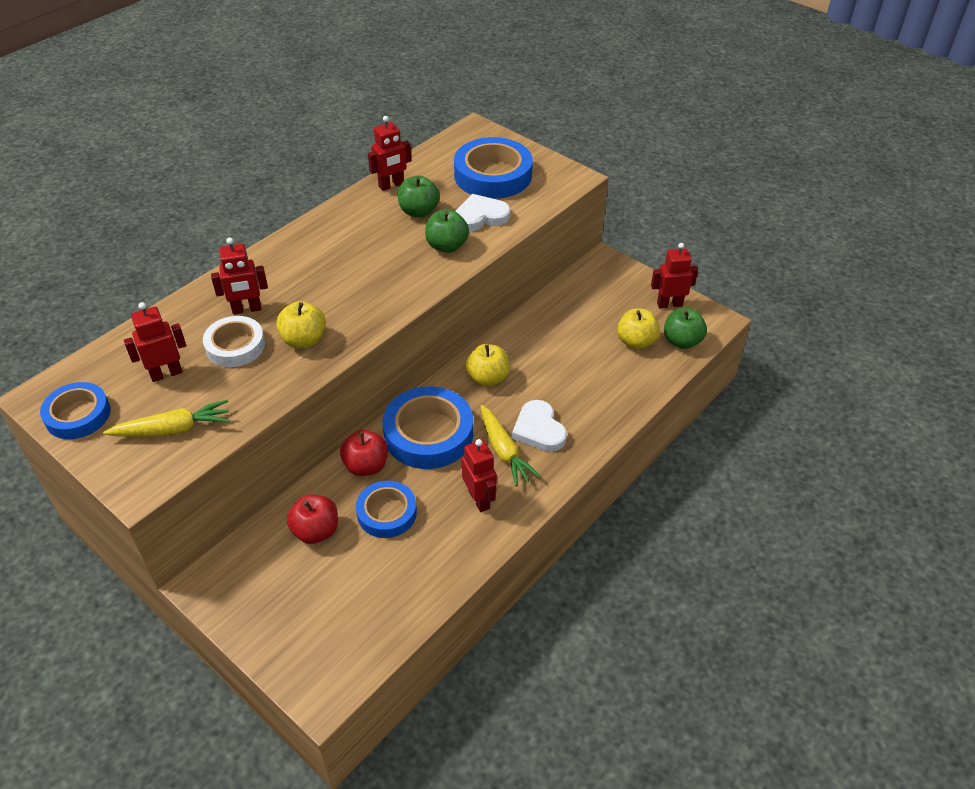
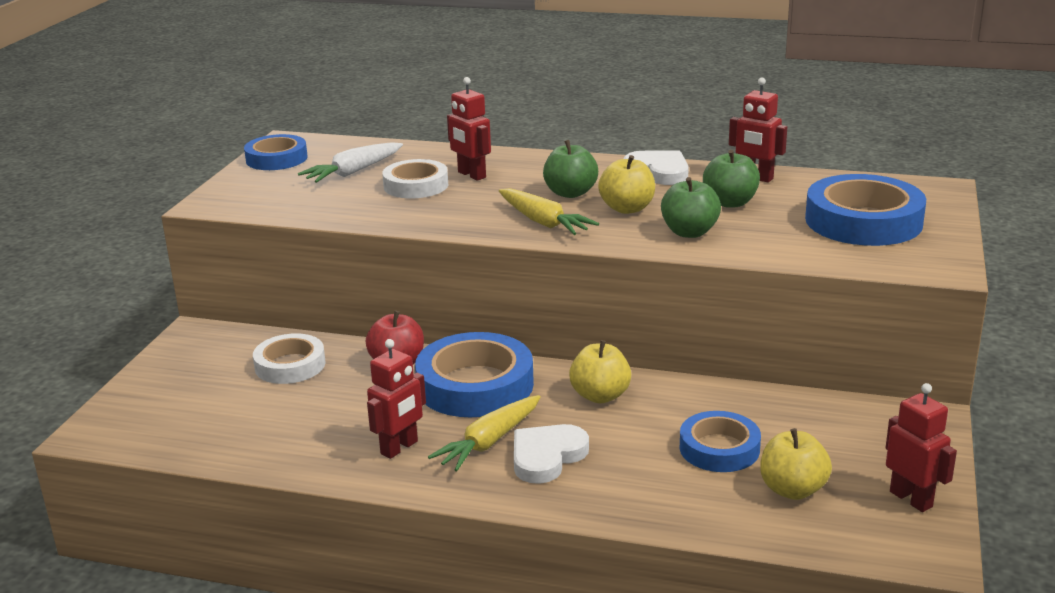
camera: 65 degrees right, 20 degrees down
yellow carrot [103,400,230,437] -> yellow carrot moved to [499,188,599,235]
red robot [124,302,186,382] -> white carrot [298,142,403,183]
yellow apple [276,301,326,348] -> yellow apple moved to [598,155,655,214]
red apple [287,494,338,544] -> white tape [253,333,325,384]
blue tape [356,481,417,538] -> blue tape moved to [680,411,761,472]
white heart [456,194,510,231] -> white heart moved to [624,151,689,185]
green apple [664,308,707,349] -> green apple moved to [543,140,598,198]

